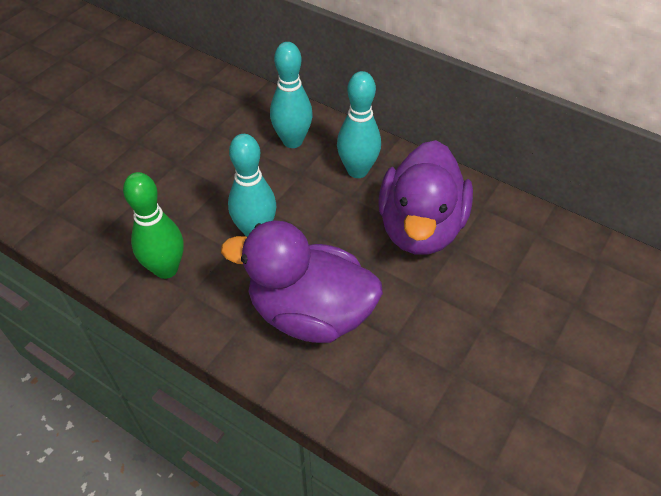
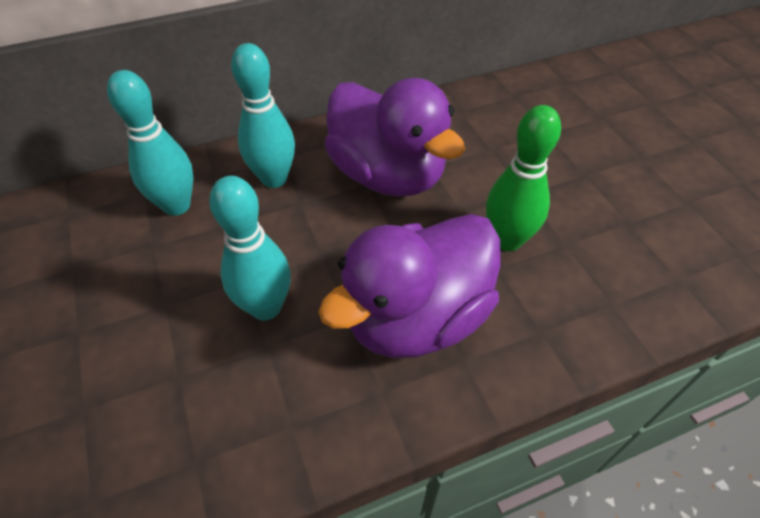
camera: 55 degrees left, 0 degrees up
green bowling pin [123,172,184,279] -> green bowling pin moved to [486,105,561,251]

